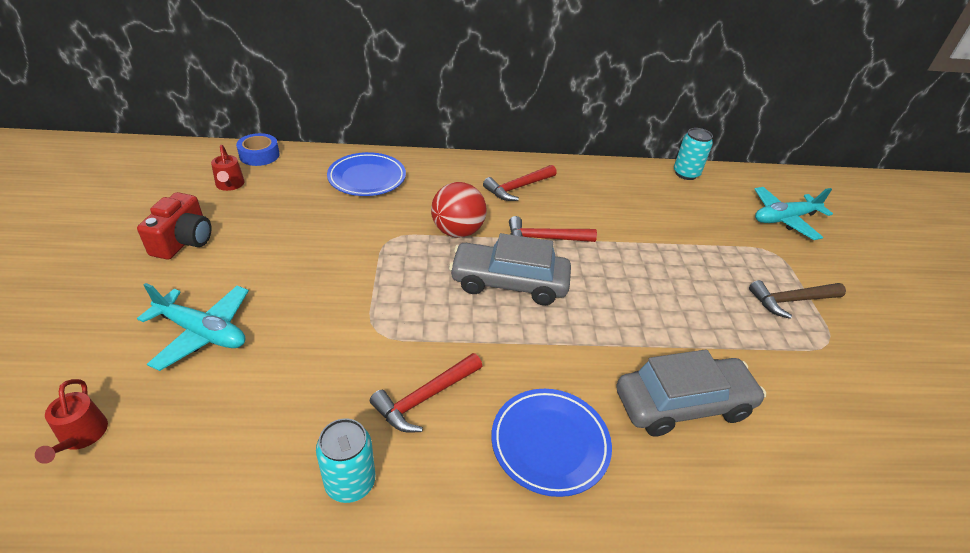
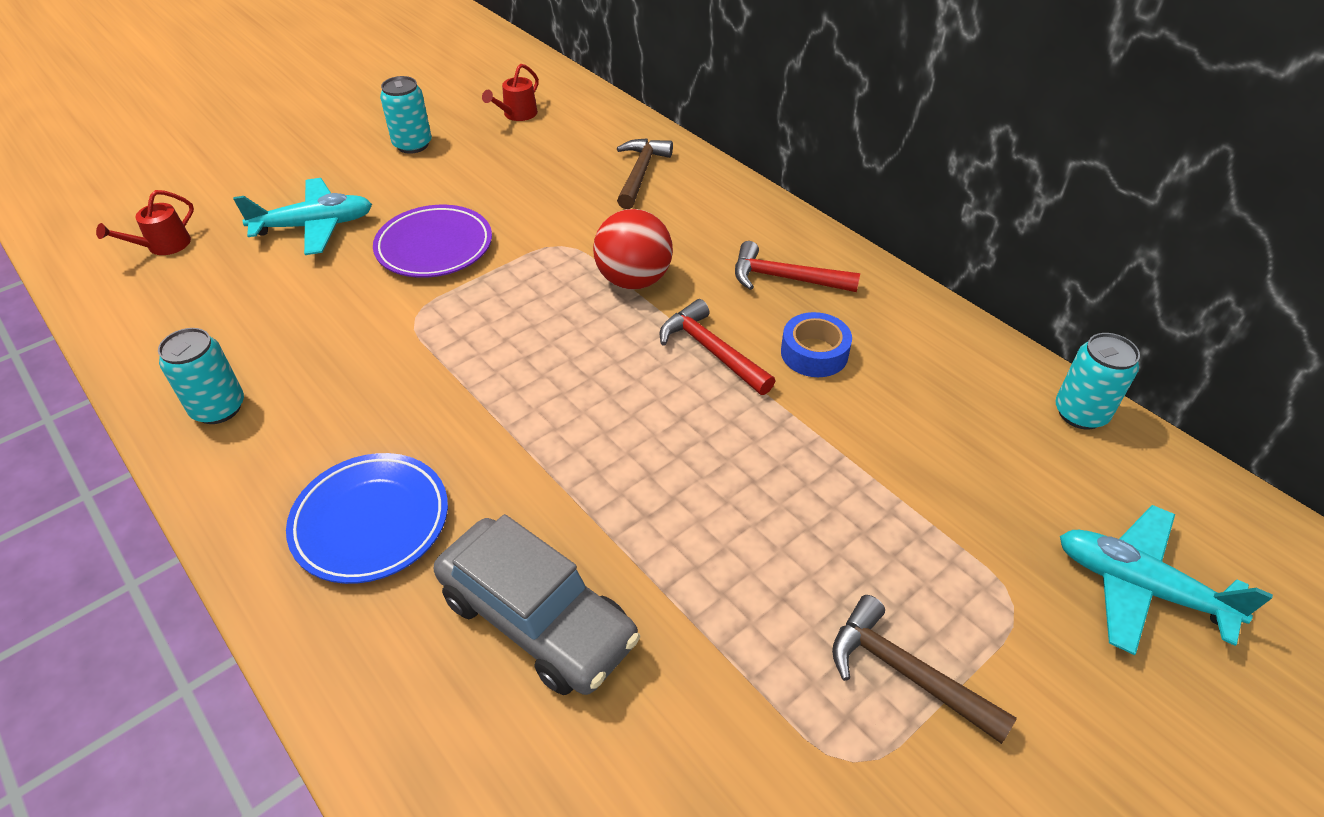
camera: 55 degrees right, 5 degrees up
red camera [137,192,211,260] -> turquoise can [380,76,432,154]
turquoise plane [137,283,249,371] -> turquoise plane turned 90 degrees counterclockwise [233,178,372,255]
blue tape [236,133,280,166] -> blue tape moved to [781,312,852,377]
blue plate [327,152,406,196] -> brown hammer [617,138,673,209]
red hammer [370,353,482,433] -> none
grey car [449,233,571,305] -> none
none -> purple plate [373,205,492,278]

